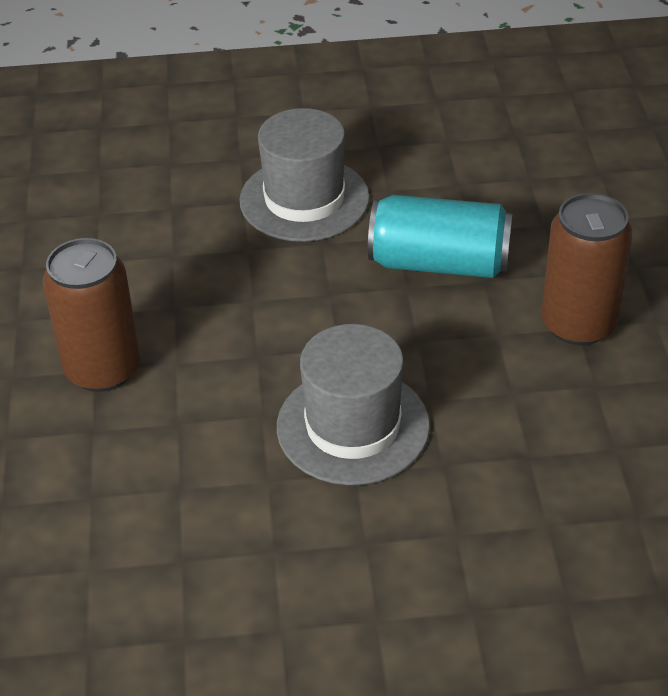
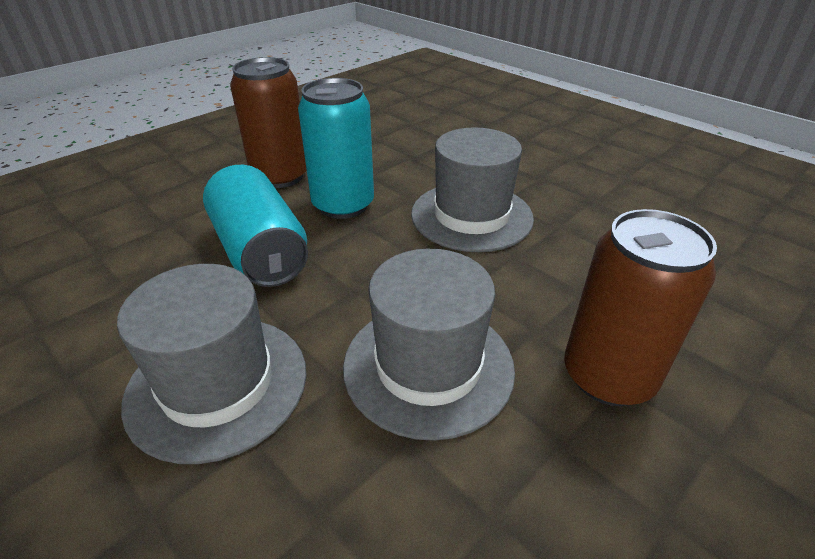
camera: 130 degrees left, 5 degrees down
none -> turquoise can [298,78,374,219]
none -> grey hat [343,248,515,441]

